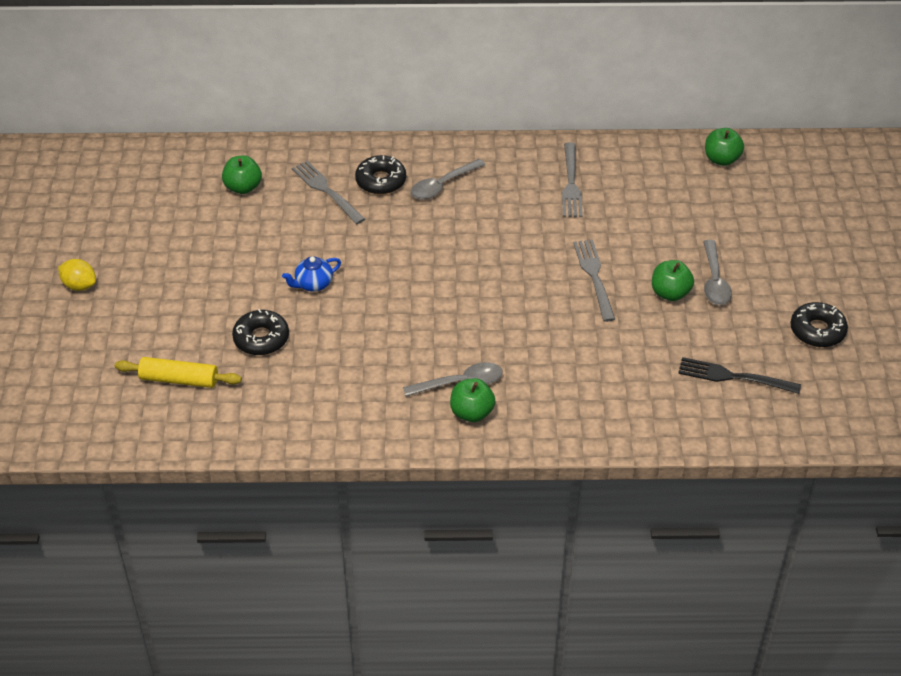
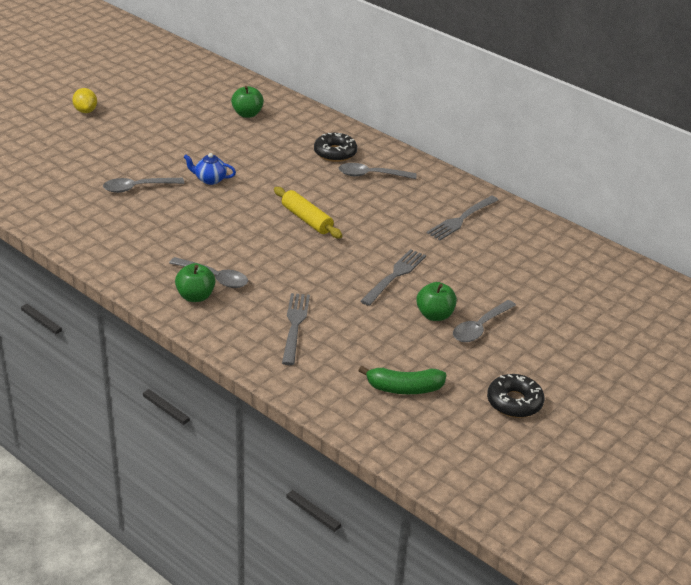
camera: 40 degrees right, 10 degrees down
yellow rolling pin [115,357,242,388] -> yellow rolling pin moved to [274,187,342,239]
black donut [232,309,289,355] -> grey spoon [103,178,184,193]
grey fork [292,161,365,224] -> grey fork moved to [282,293,310,365]
black fork [678,357,801,394] -> green banana [358,366,447,394]
green apple [705,128,744,166] -> none

